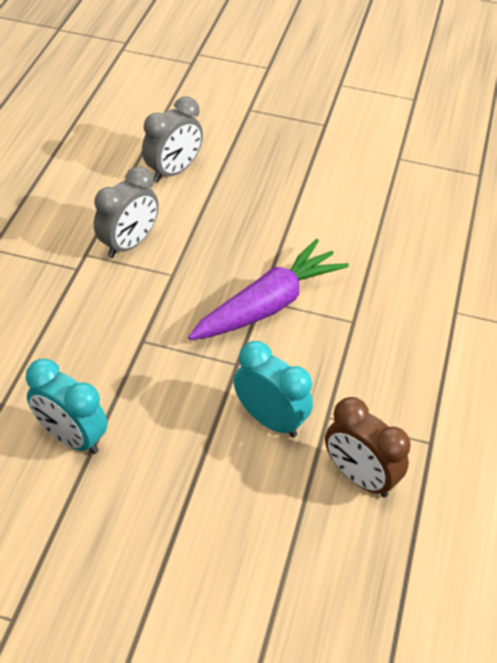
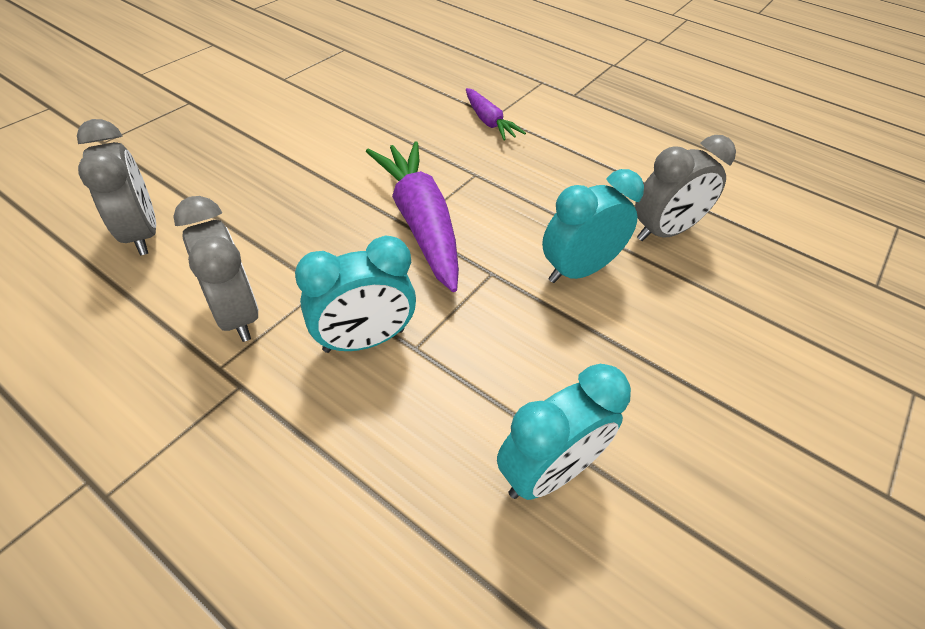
camera: 70 degrees left, 0 degrees up
brown clock [325,397,411,497] -> grey clock [635,135,736,241]
none -> turquoise clock [295,235,416,353]
none -> purple carrot [466,88,526,141]

